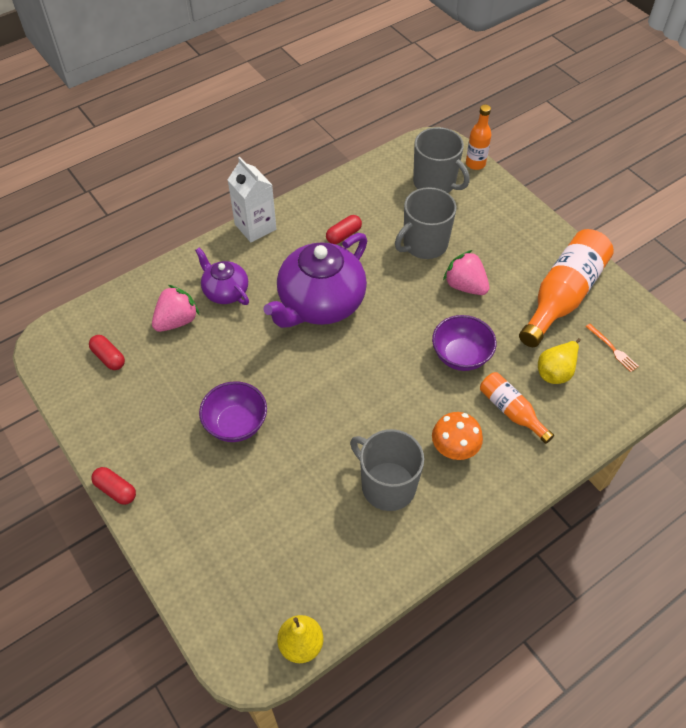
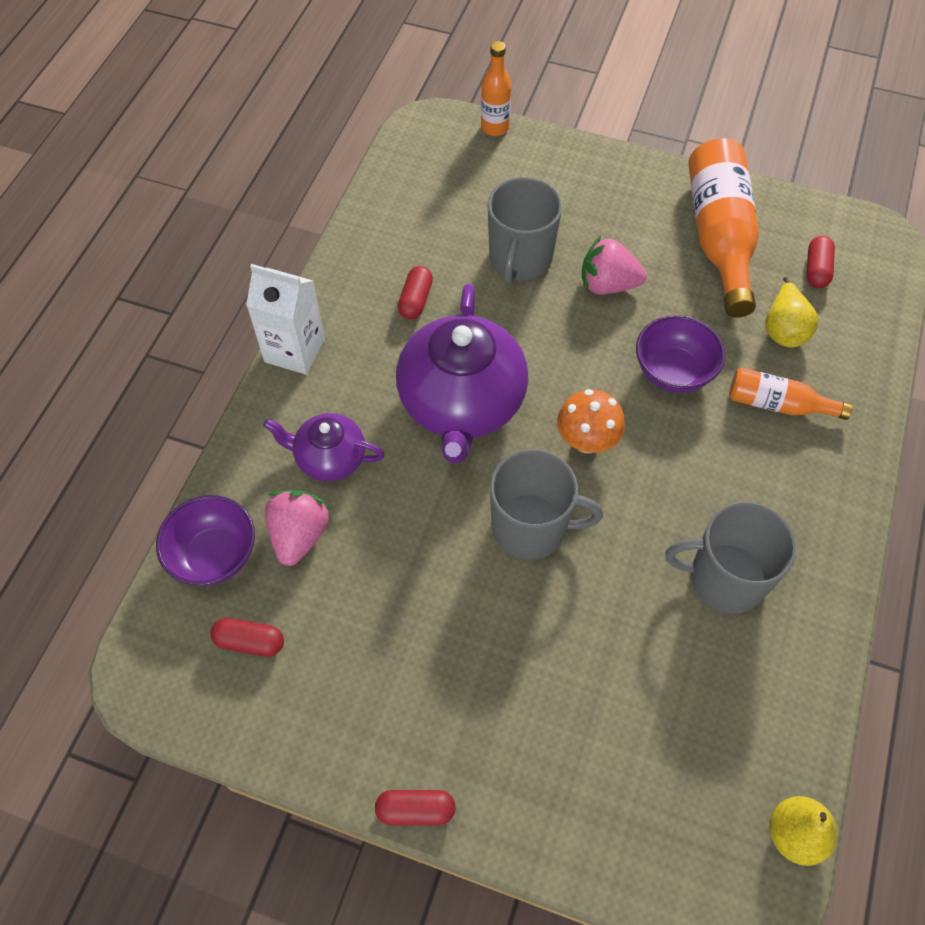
camera: 35 degrees left, 5 degrees up
purple bowl [199,381,267,442] -> purple bowl moved to [156,495,255,586]
grey mug [413,127,470,193] -> grey mug moved to [490,449,603,560]
orange mushroom [432,412,483,460] -> orange mushroom moved to [557,389,625,453]
orange fork [585,324,639,372] -> red capsule [807,236,835,288]

